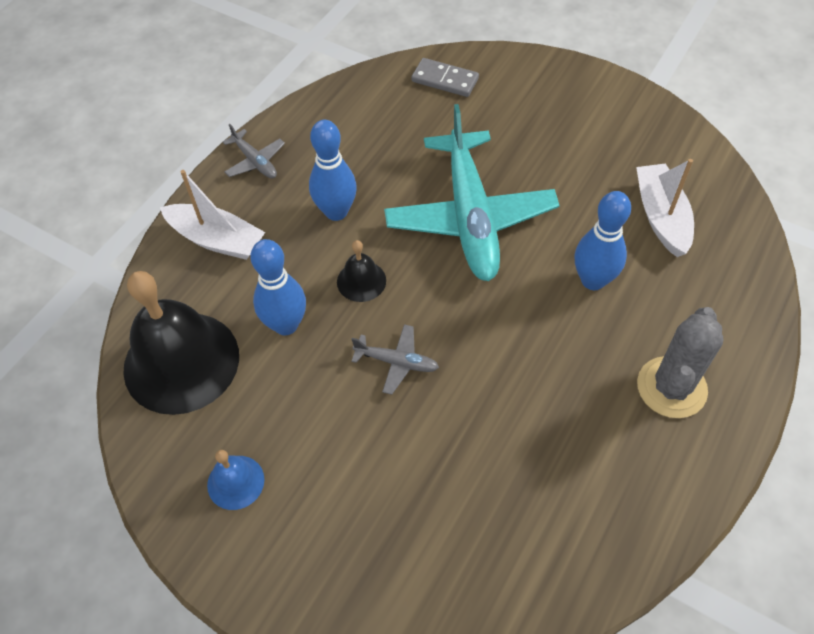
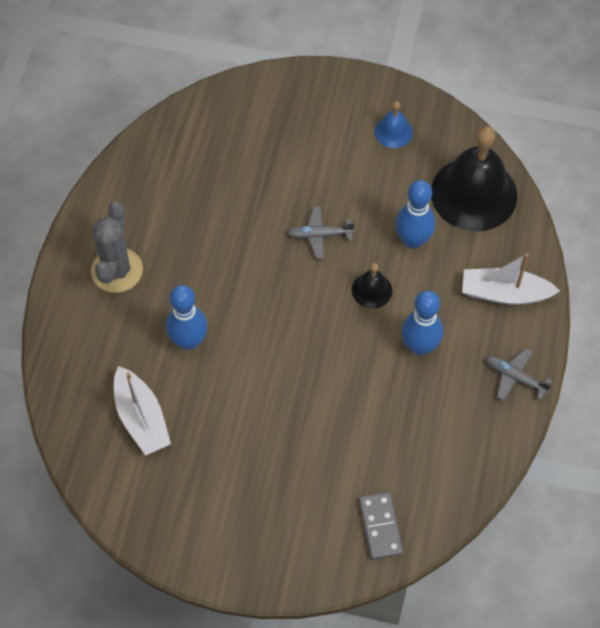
camera: 160 degrees right, 5 degrees up
turquoise plane [384,104,560,281] -> none
grey domino [411,58,479,97] -> grey domino turned 75 degrees clockwise [359,492,403,560]

